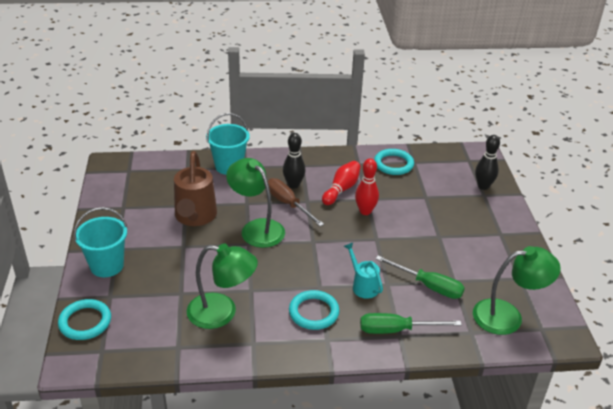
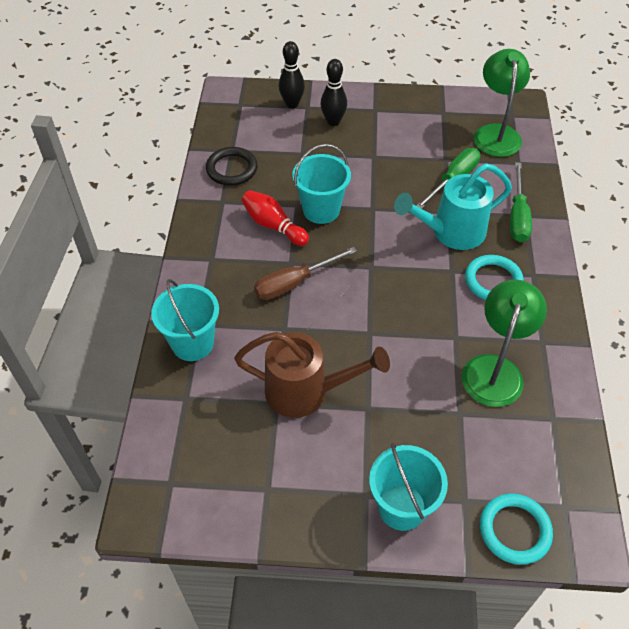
camera: 80 degrees left, 15 degrees up
green lamp [226,158,285,248] -> none
black bowling pin [283,133,305,189] -> black bowling pin moved to [320,59,347,126]
turquoise watering can [344,243,383,299] -> turquoise watering can [394,163,512,250], size x1.77
red bowling pin [355,158,379,215] -> turquoise bucket [293,144,351,224]
turquoise ring [374,149,414,175] -> black ring [206,147,258,186]

